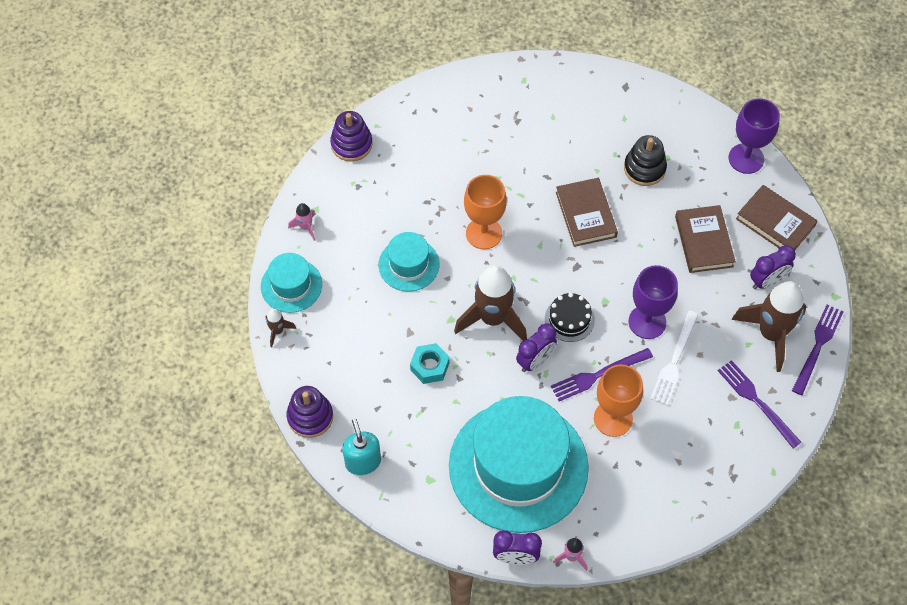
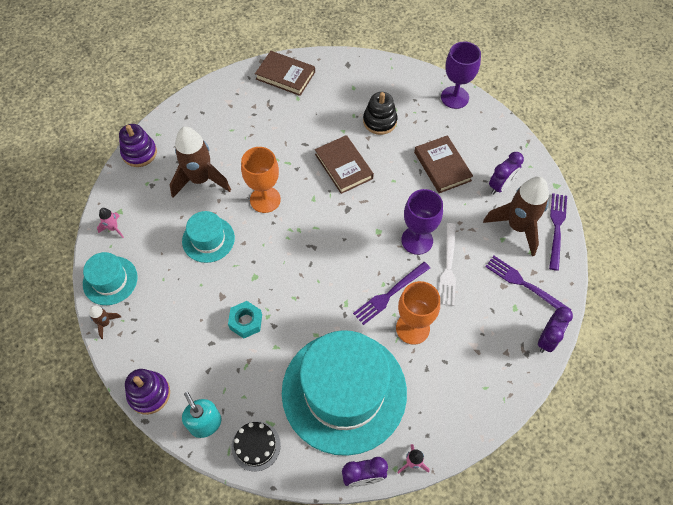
camera: 15 degrees left, 0 degrees up
brown rocket [454,265,527,341] -> brown rocket moved to [170,127,231,197]
purple clock [516,323,557,372] -> purple clock moved to [538,307,573,353]
black cake [545,293,595,342] -> black cake moved to [232,421,281,472]
brown book [736,185,817,250] -> brown book moved to [255,51,315,96]

